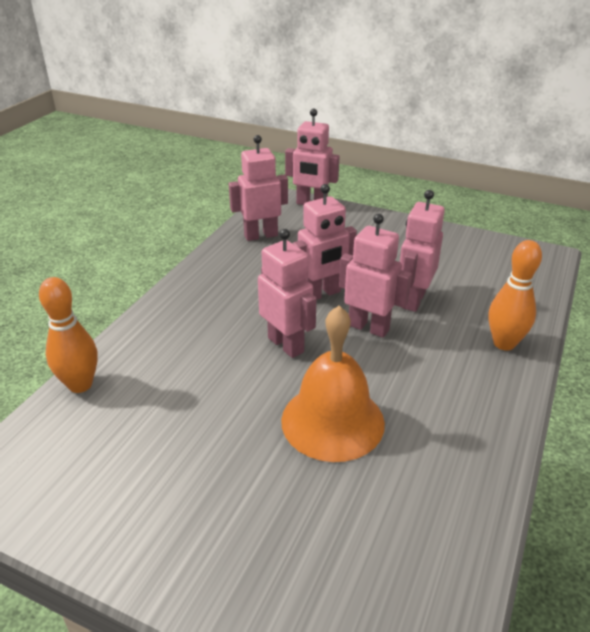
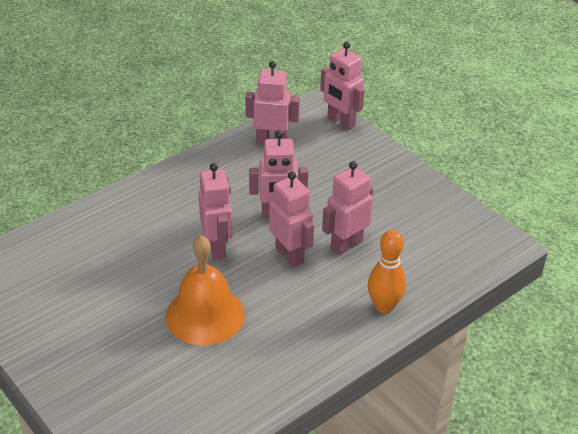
camera: 25 degrees right, 5 degrees up
orange bowling pin [39,277,98,393] -> none

